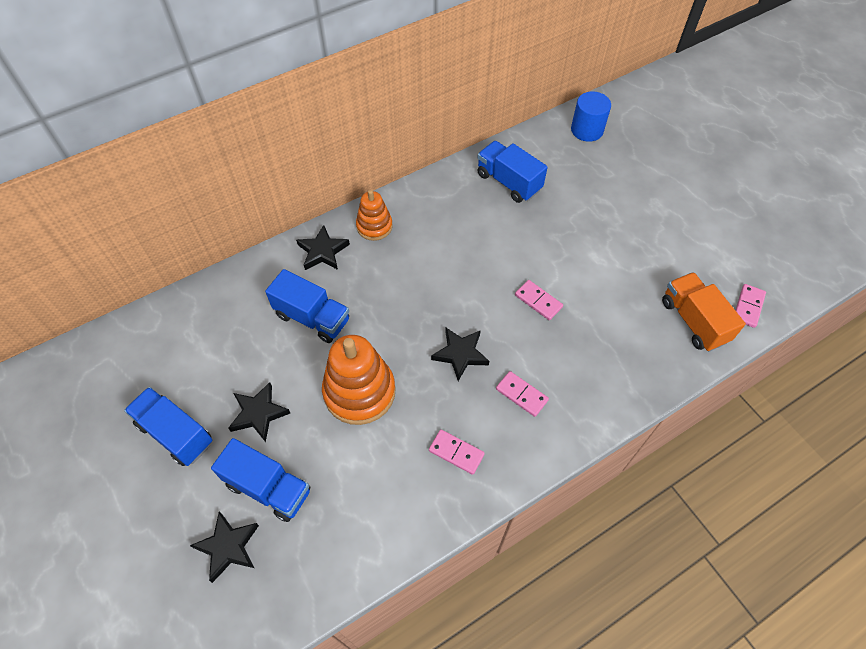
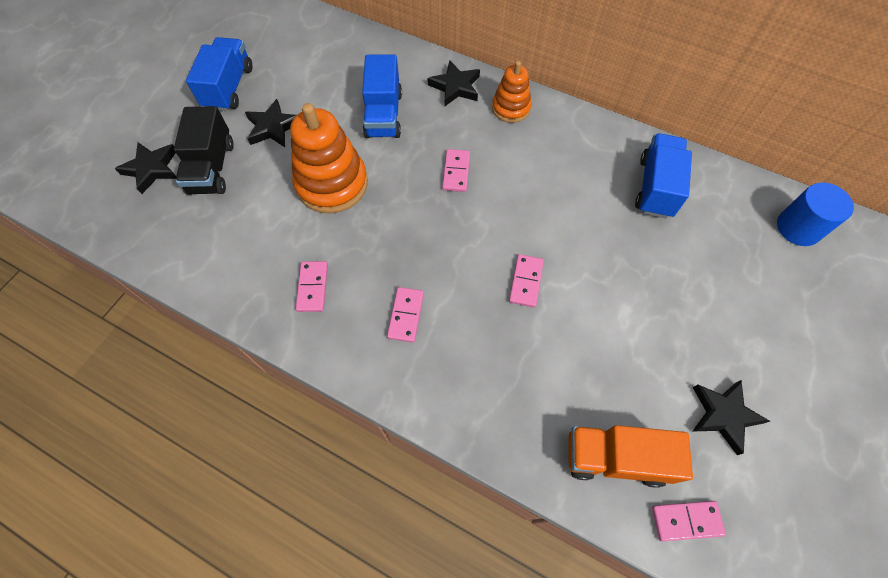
camera: 60 degrees right, 5 degrees up
blue truck [211,438,310,522] -> black truck [174,106,234,195]
black star [431,328,489,381] -> black star moved to [692,380,770,455]
orange truck [662,272,746,352] -> orange truck turned 120 degrees counterclockwise [569,425,693,488]
none -> pink domino [442,149,470,192]

